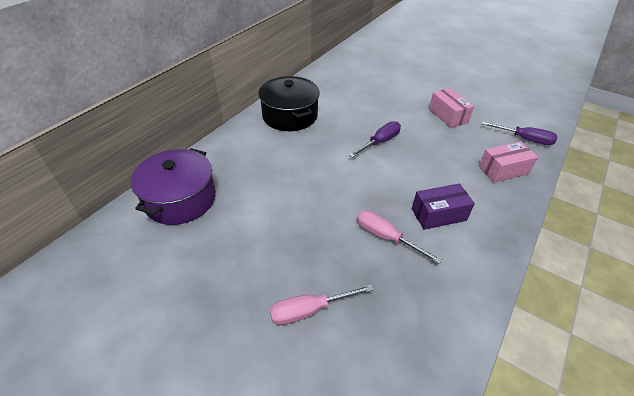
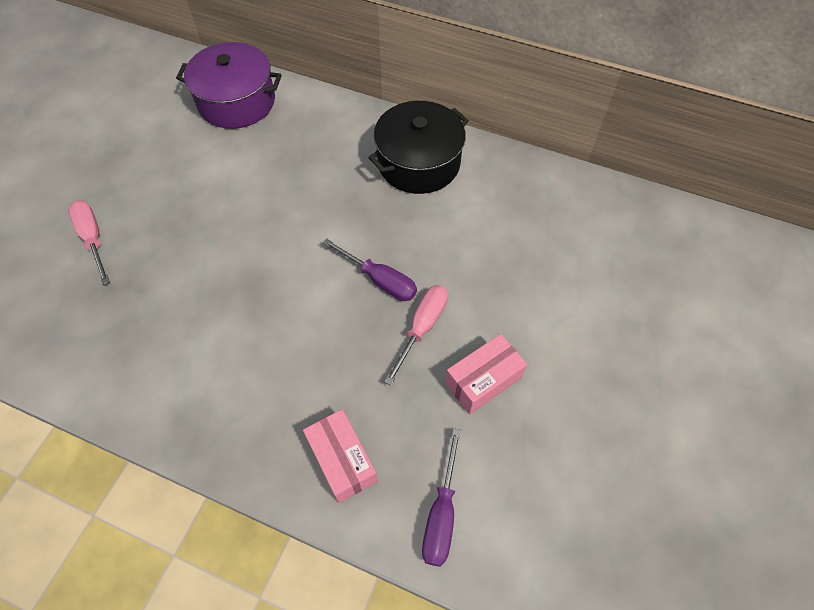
camera: 80 degrees right, 15 degrees up
pink screwdriver [357,210,442,264] -> pink screwdriver moved to [384,285,448,385]
purple box [412,183,475,230] -> none

